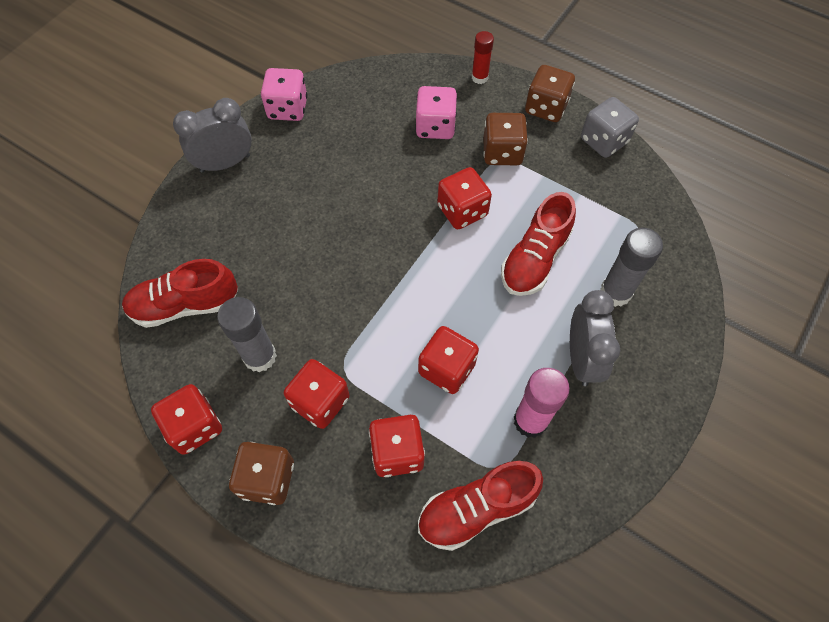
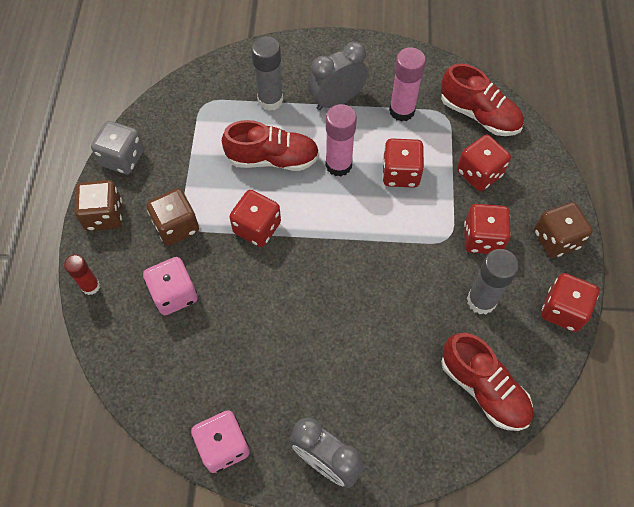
camera: 120 degrees left, 0 degrees up
none -> pink glue stick [326,104,357,177]

